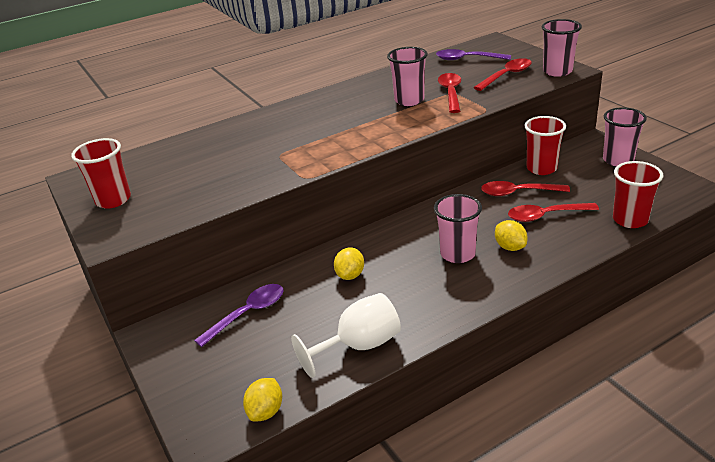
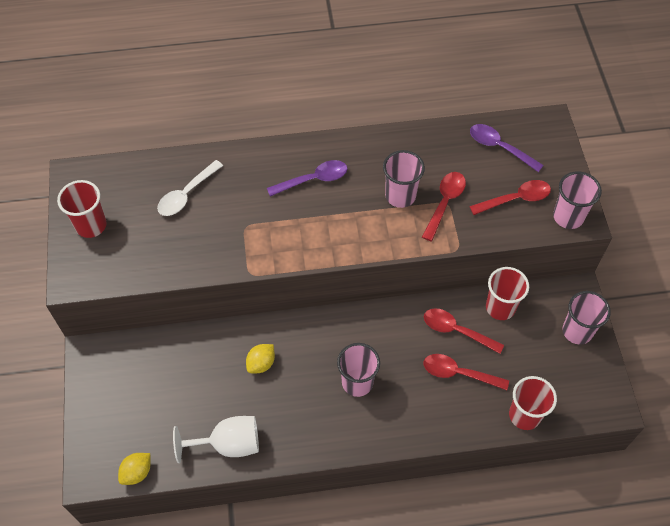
camera: 20 degrees right, 25 degrees up
purple spoon [194,284,284,347] -> purple spoon moved to [267,160,347,196]
yellow lemon [495,220,528,251] -> none
none -> white spoon [157,160,223,216]

